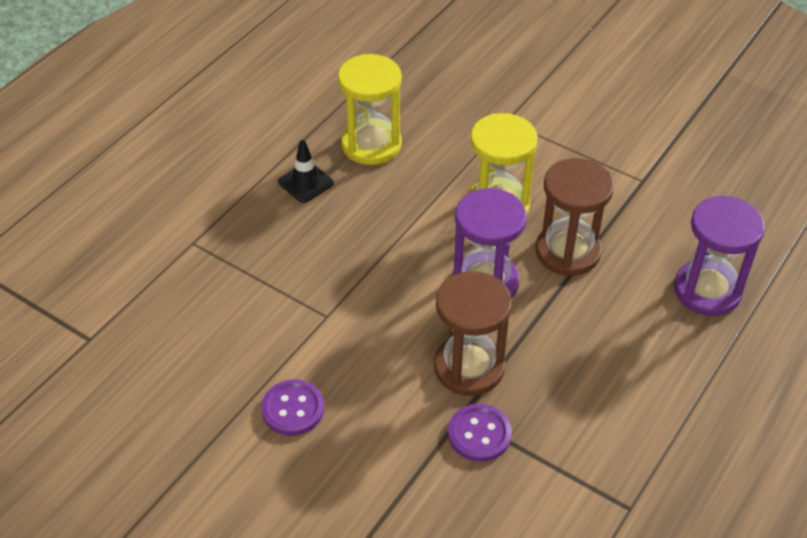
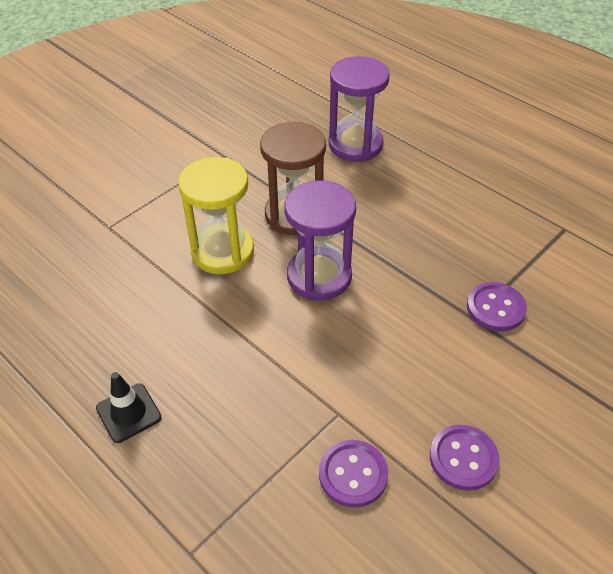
camera: 80 degrees left, 0 degrees up
yellow hourglass [338,54,402,165] -> none
brown hourglass [434,271,512,396] -> none
none -> purple button [319,440,388,507]

